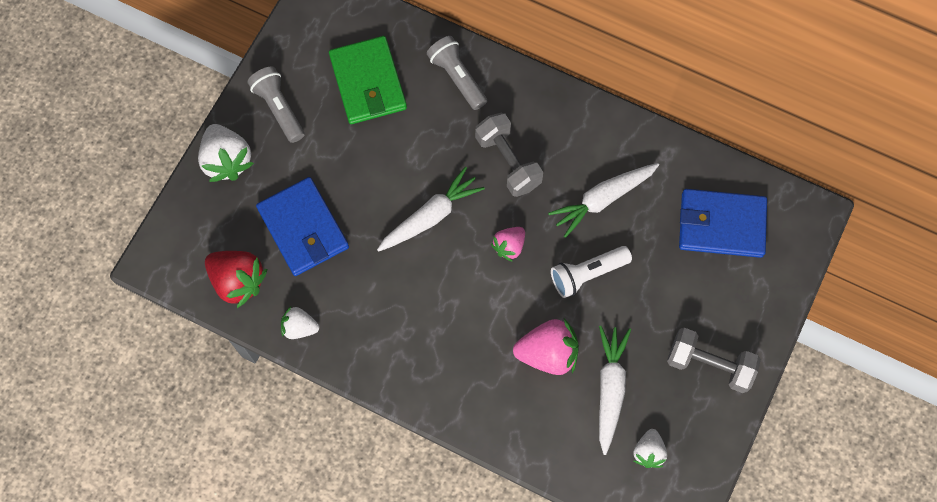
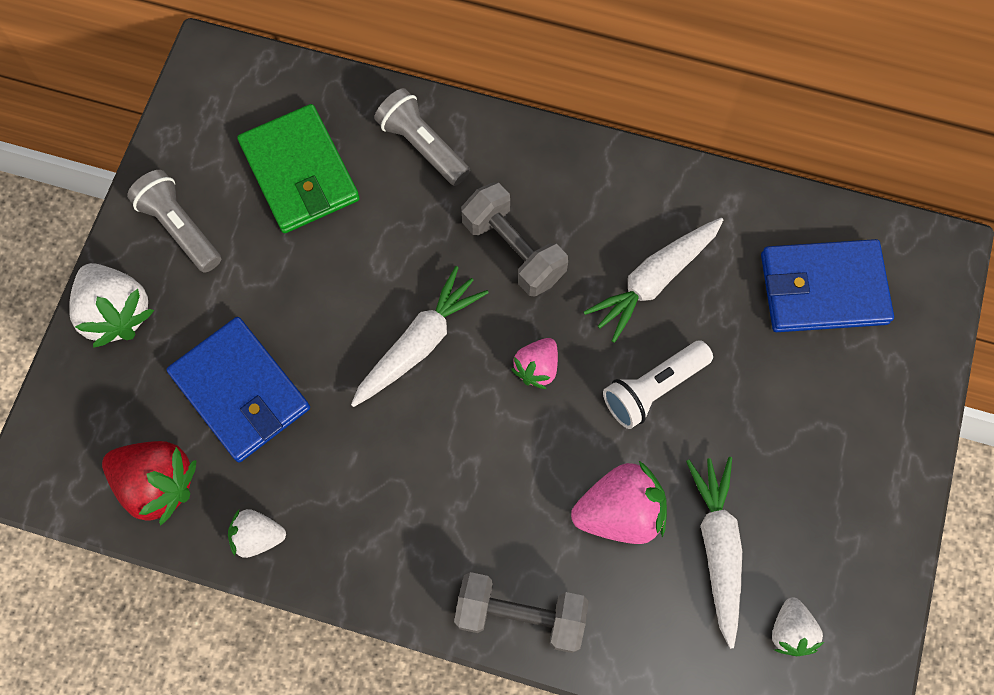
camera: 10 degrees left, 0 degrees up
grey dumbbell [667,328,761,393] -> grey dumbbell moved to [454,572,589,653]

